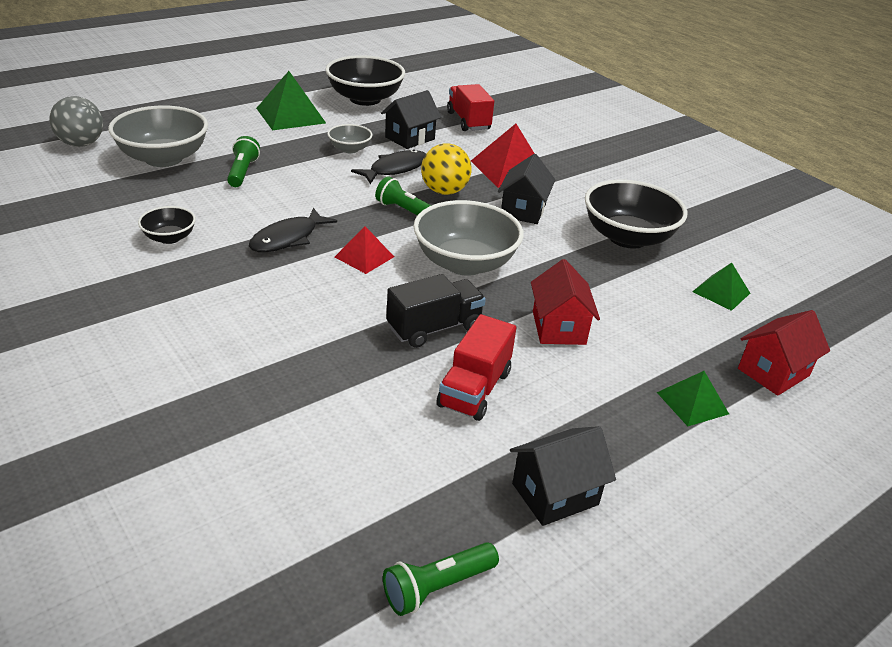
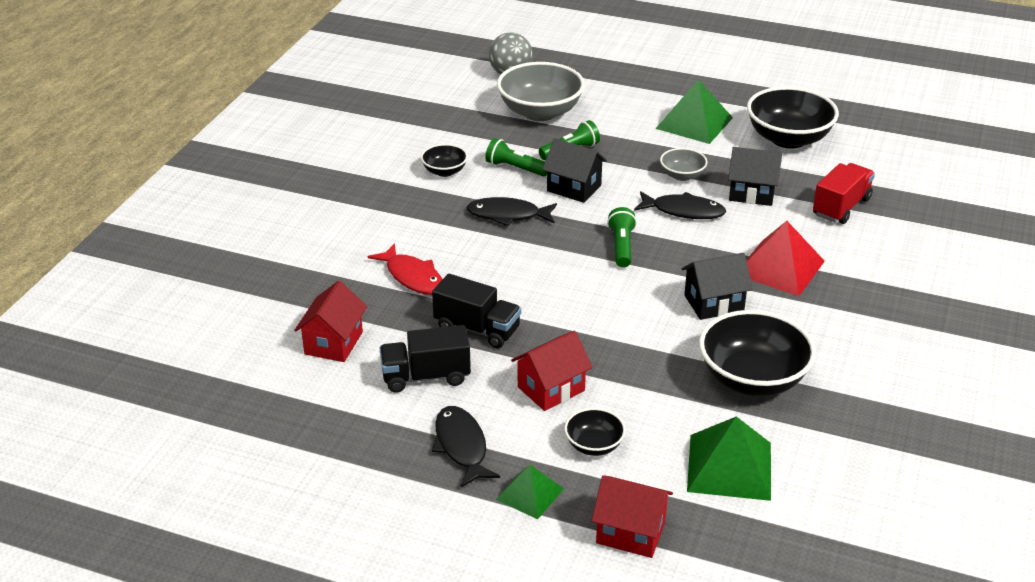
camera: 60 degrees right, 0 degrees up
red pyramid [335,226,394,274] -> none
green flashlight [383,542,499,616] -> green flashlight moved to [485,138,547,176]
grey bowl [413,200,524,276] -> none
yellow ball [421,143,472,195] -> none
red truck [437,314,517,421] -> black truck [379,325,471,392]
black house [510,426,616,526] -> black house moved to [542,139,607,203]
green pyramid [692,263,750,311] -> green pyramid [687,416,771,501], size x1.68
none -> red house [294,281,367,362]
none -> red fish [368,243,442,295]
none -> black fish [432,406,500,487]
none -> black bowl [564,408,626,456]

